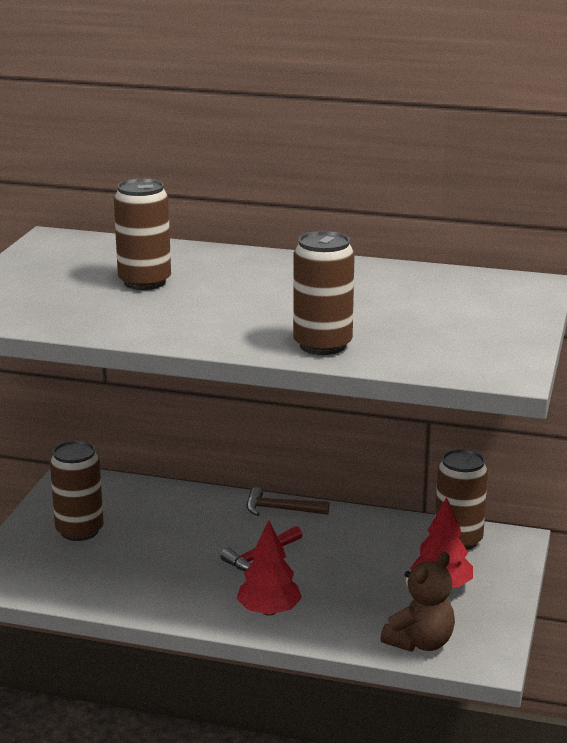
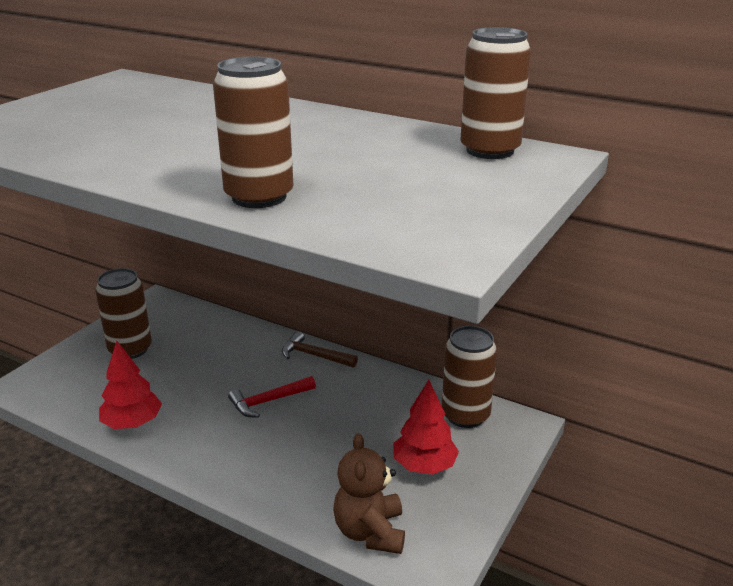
camera: 15 degrees right, 5 degrees up
brown can [114,178,171,290] -> brown can moved to [460,27,531,159]
red tree [237,521,302,616] -> red tree moved to [99,341,162,429]
brown teddy bear [380,552,455,652] -> brown teddy bear turned 120 degrees clockwise [333,433,405,554]

